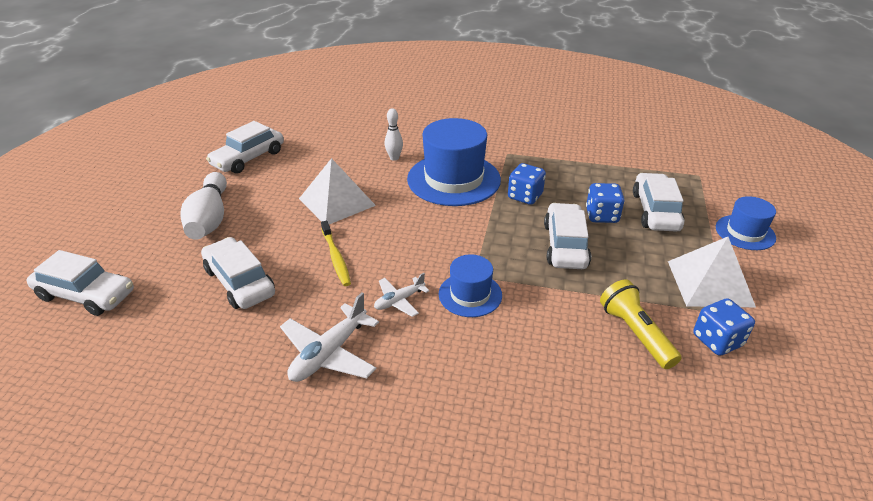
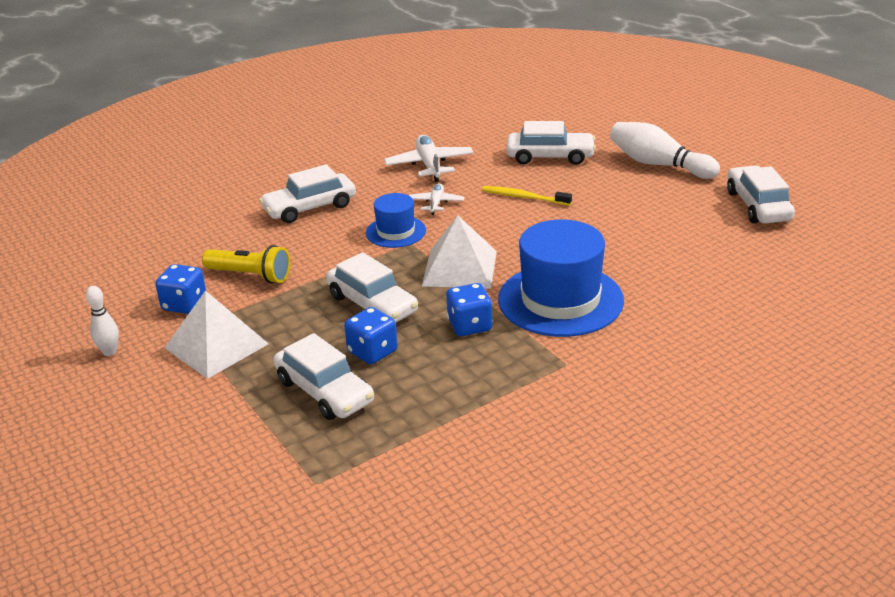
camera: 135 degrees right, 5 degrees down
white car [26,250,134,316] -> white car moved to [259,164,356,223]
white pyramid [299,158,376,224] -> white pyramid moved to [422,215,497,289]
white bowling pin [385,108,403,161] -> white bowling pin moved to [86,286,119,356]
blue hat [716,196,776,250] -> none

